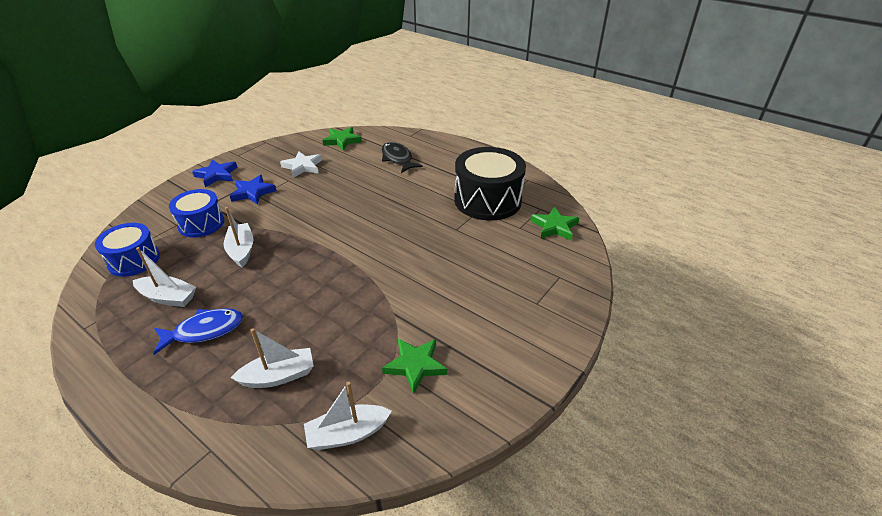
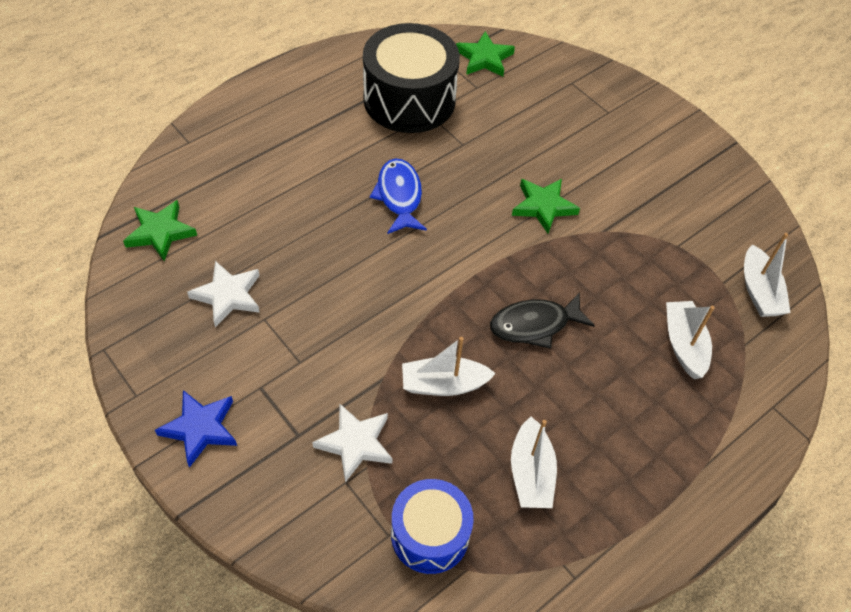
camera: 80 degrees left, 15 degrees up
white boat [133,247,196,307] -> white boat turned 150 degrees clockwise [511,417,557,508]
blue fish [153,308,243,355] -> blue fish moved to [370,158,427,234]
blue drum [169,189,224,238] -> white star [312,404,392,483]
blue star [230,175,277,204] -> none
black fish [382,142,423,173] -> black fish moved to [490,292,595,349]
green star [382,338,447,394] -> green star moved to [512,179,580,233]

